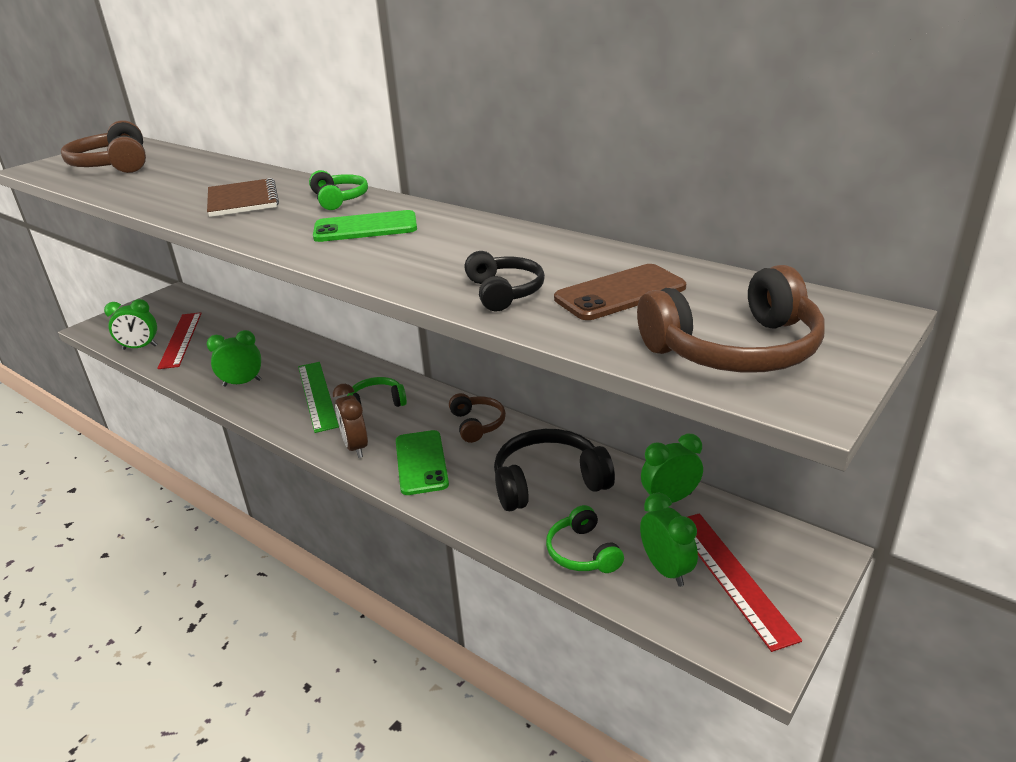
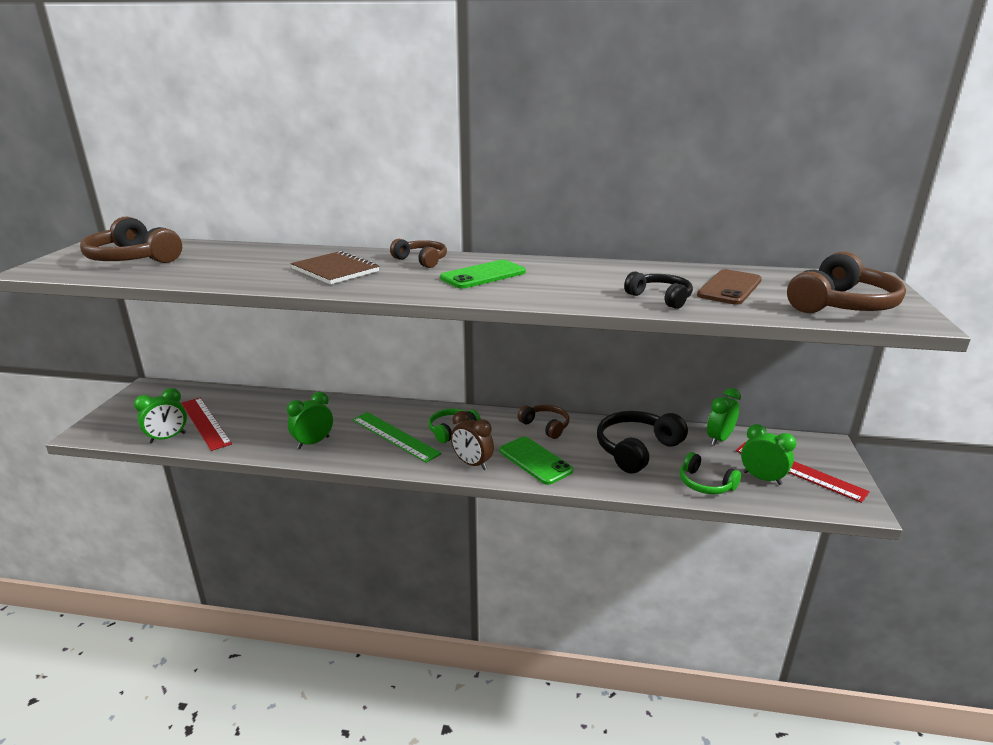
camera: 30 degrees left, 5 degrees down
green headphones [309,170,368,210] -> brown headphones [390,239,447,268]

